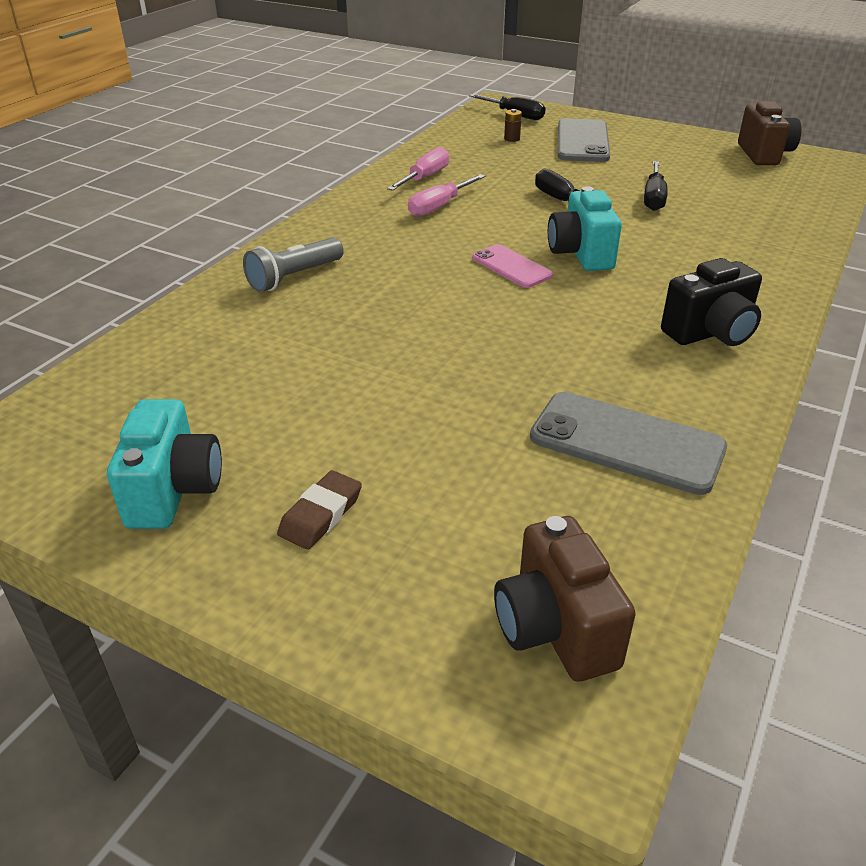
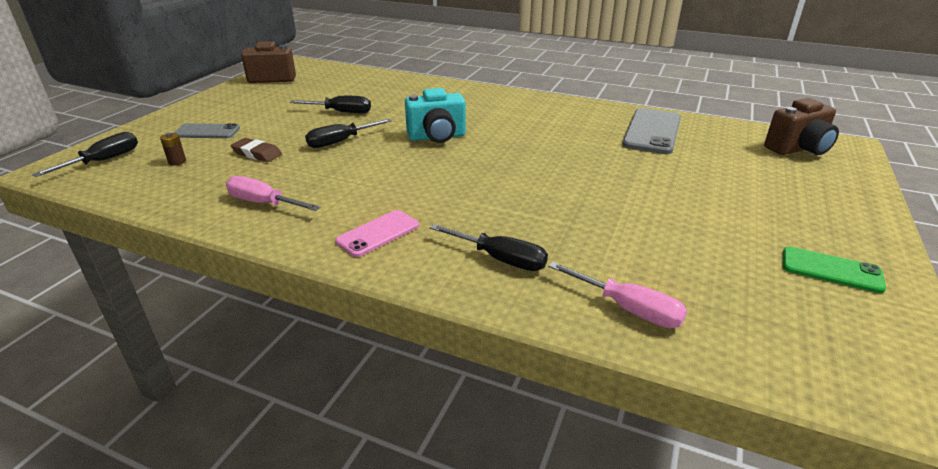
camera: 95 degrees left, 5 degrees down
turquoise camera [107,399,222,529] -> green phone [783,246,886,293]
grey flashlight [243,238,344,292] -> black screwdriver [430,224,548,271]
brown eraser [277,470,362,550] -> brown eraser moved to [231,138,282,162]
pink screwdriver [408,174,485,217] -> pink screwdriver moved to [548,262,687,328]
pink phone [472,244,553,288] -> pink phone moved to [335,210,419,257]
grey phone [558,118,610,162] -> grey phone [174,123,240,138], size x0.61
black camera [661,258,762,346] -> none

